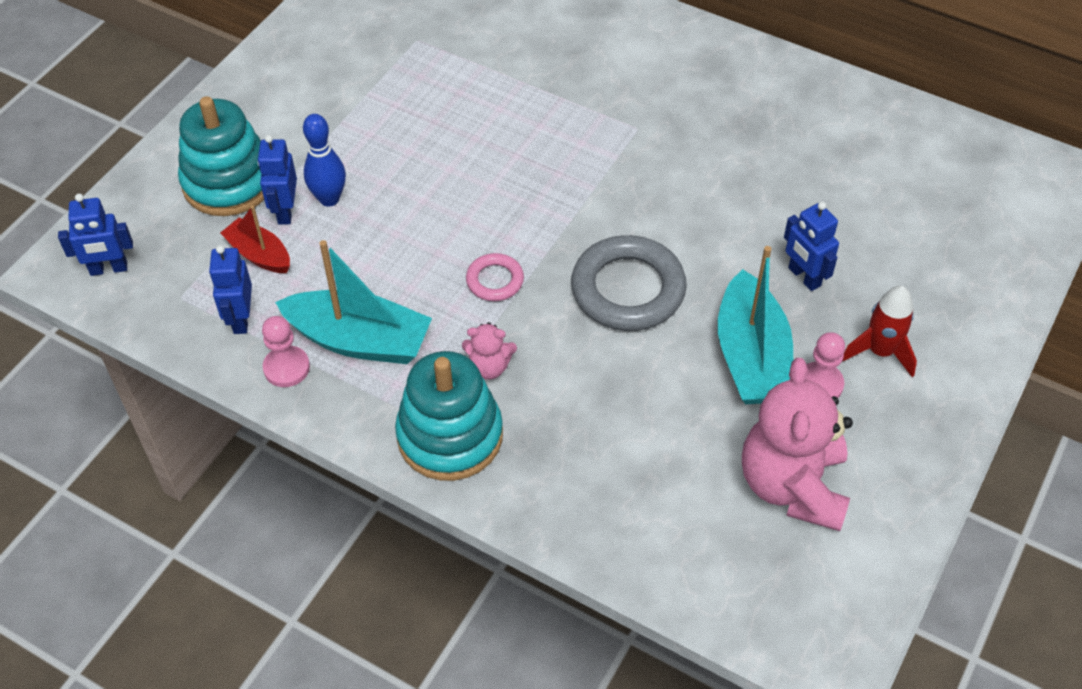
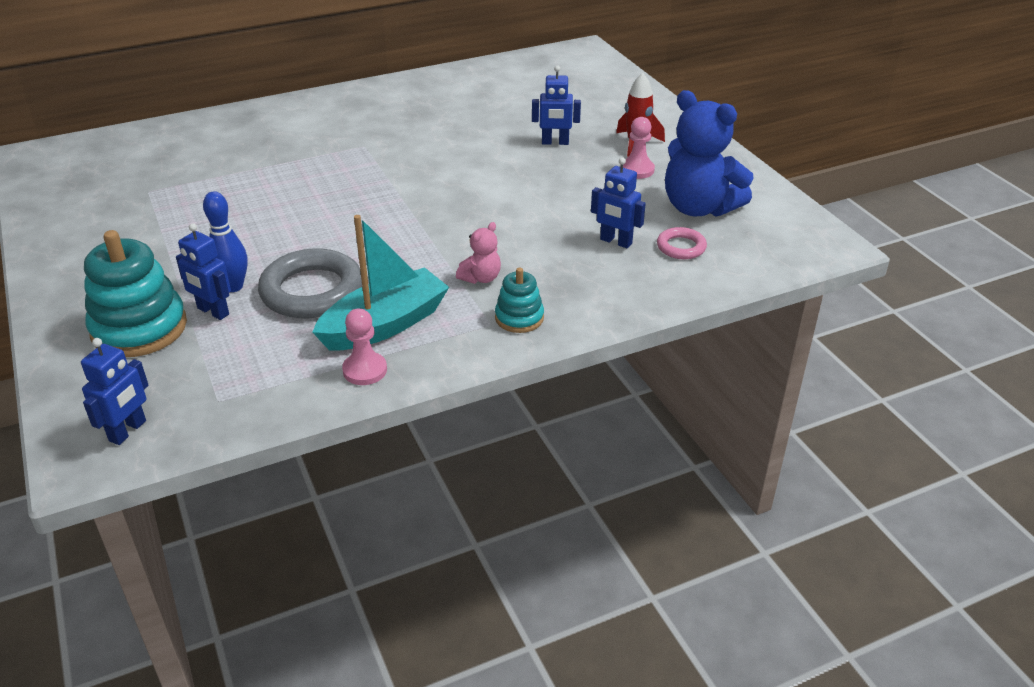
camera: 55 degrees left, 15 degrees down
blue robot [209,245,252,334] -> blue robot moved to [591,157,646,248]
red boat [220,206,290,273] -> none
turquoise stacking toy [395,351,503,481] -> turquoise stacking toy [495,267,544,333], size x0.54
pink ring [466,253,524,301] -> pink ring moved to [657,227,707,259]
grey ring [571,235,687,331] -> grey ring moved to [258,248,362,318]
turquoise boat [718,246,793,404] -> none
pink teddy bear [742,358,853,531] -> blue teddy bear [665,90,754,217]

